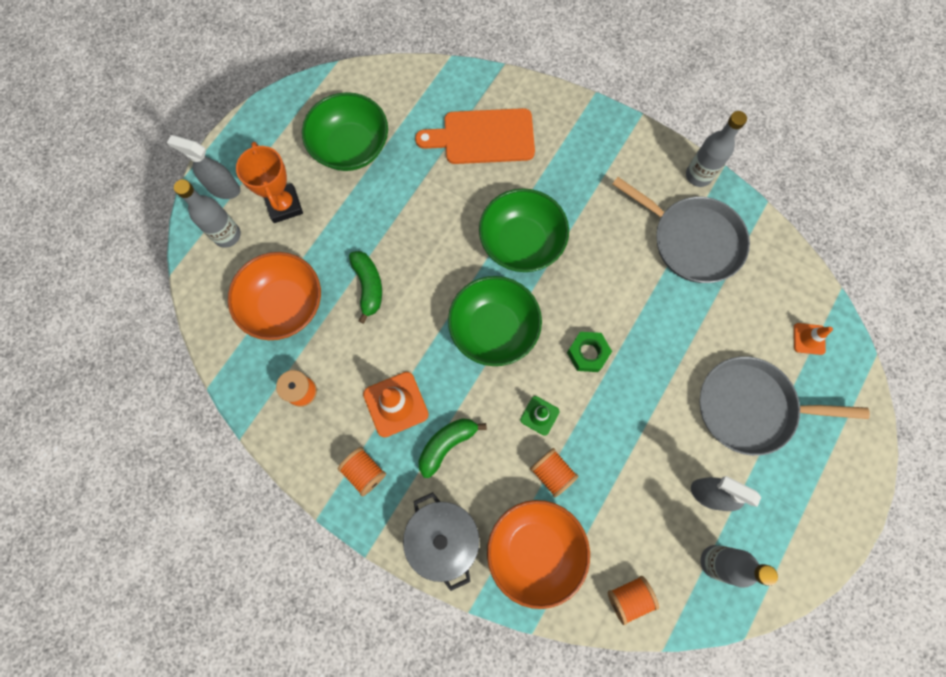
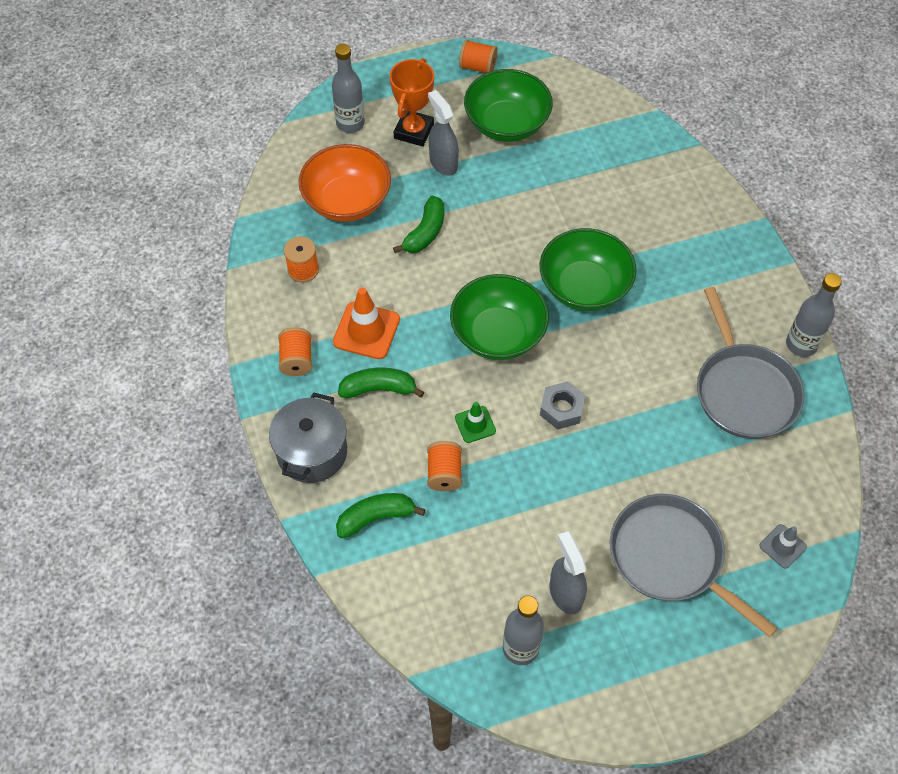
camera: 40 degrees right, 15 degrees down
grey spray bottle [167,135,240,199] -> grey spray bottle moved to [428,90,459,176]
orange cutting board [415,108,535,164] -> none
orange bowl [487,500,590,609] -> green banana [336,493,425,538]
green nut [567,332,612,372] -> grey nut [540,381,586,430]
orange spool [608,576,659,625] -> orange spool moved to [459,39,498,73]
orange traffic cone [794,323,833,355] -> grey traffic cone [760,524,807,569]

